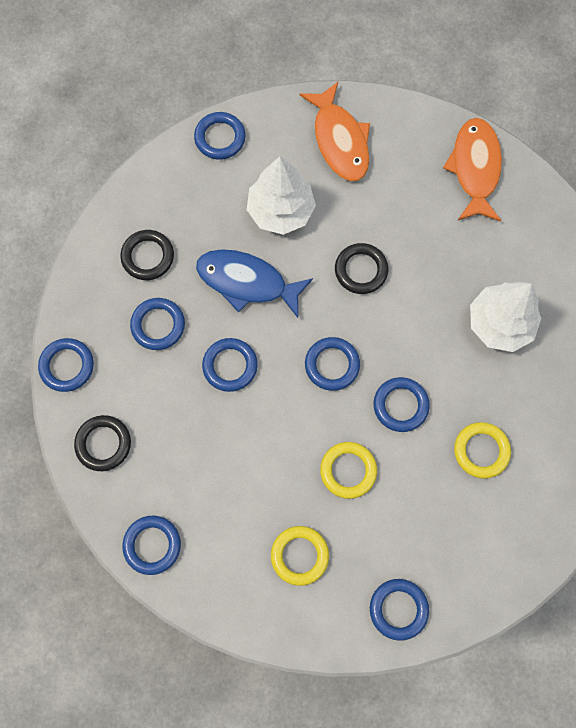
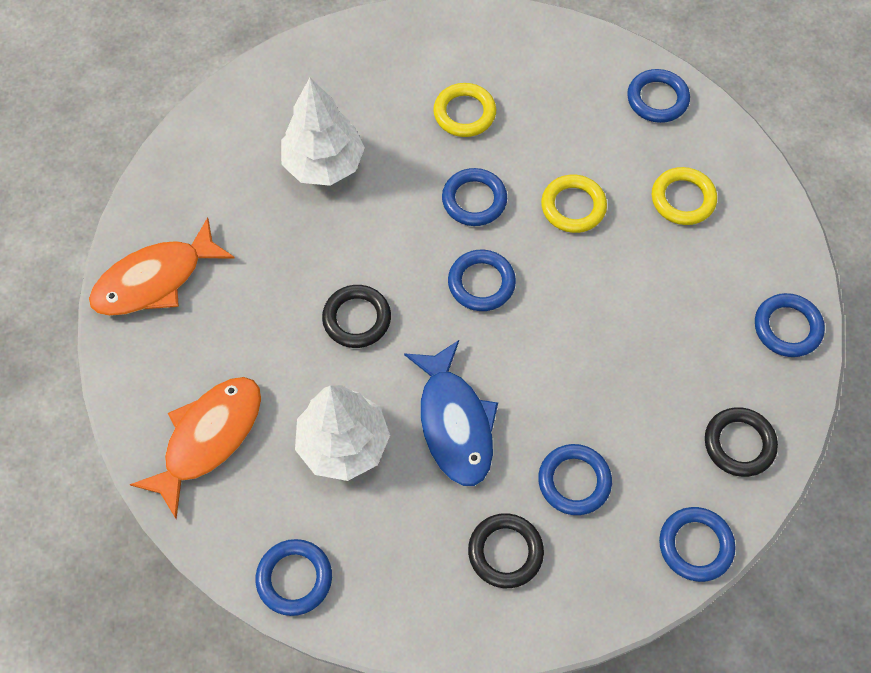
camera: 125 degrees left, 10 degrees down
blue ring [202,338,258,392] -> none

